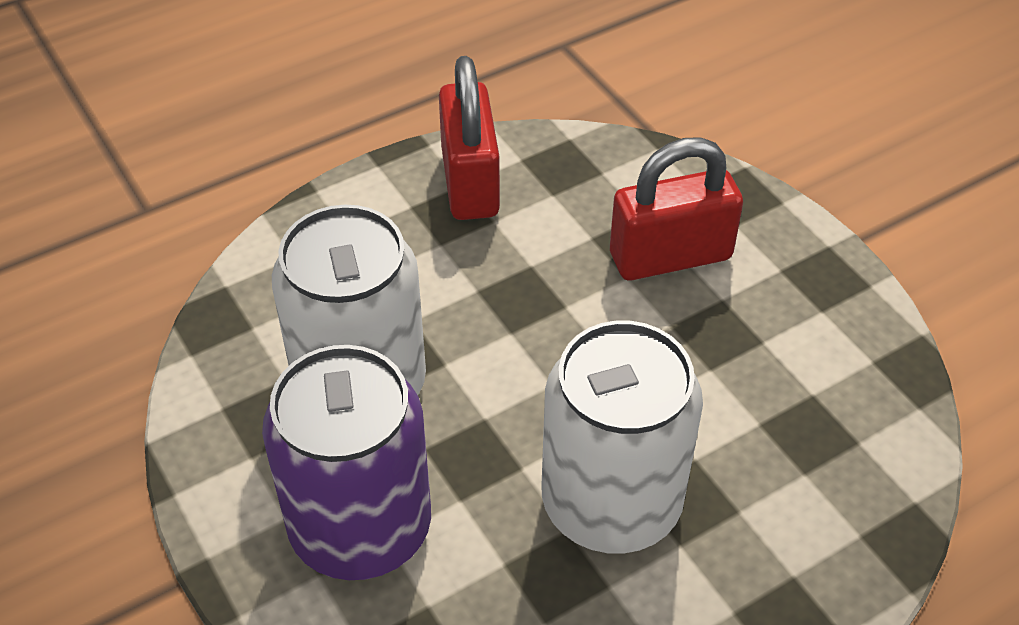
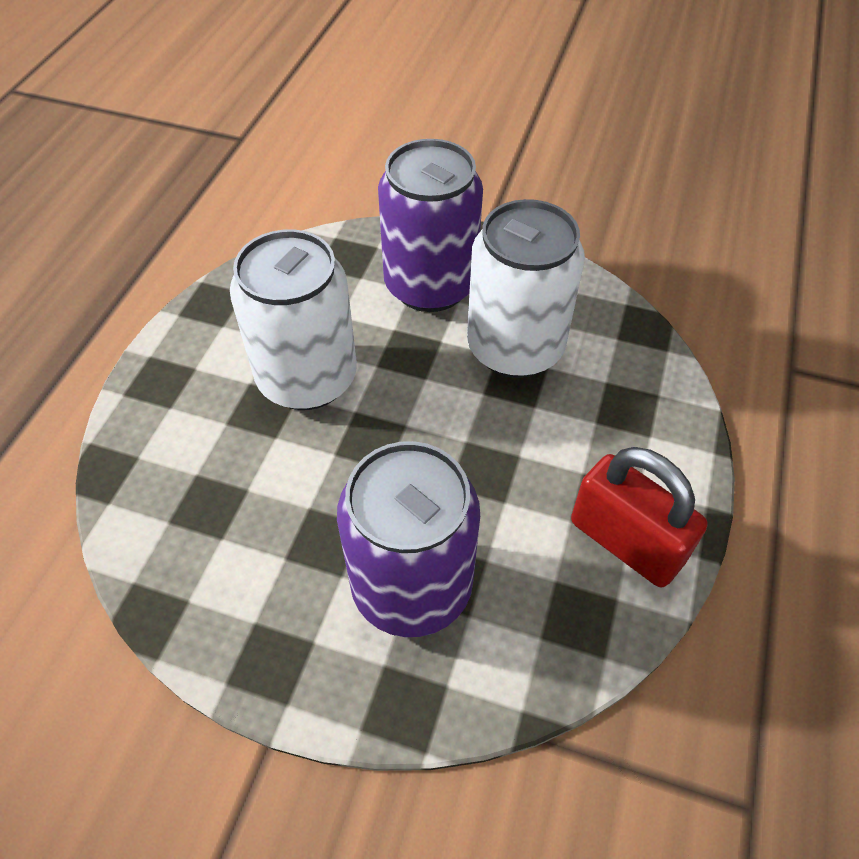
camera: 140 degrees right, 5 degrees up
red padlock [610,137,743,280] -> purple can [337,441,480,637]

